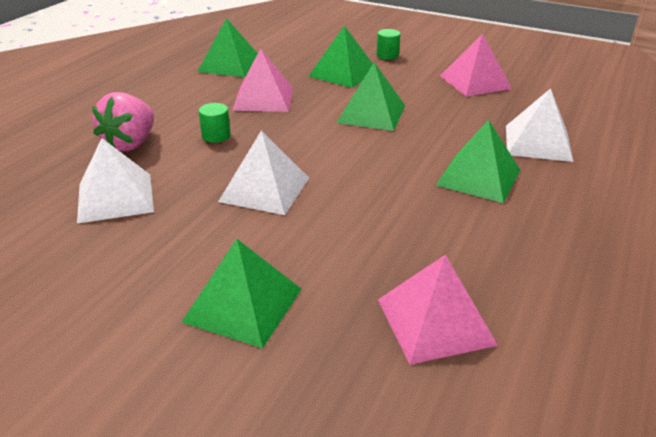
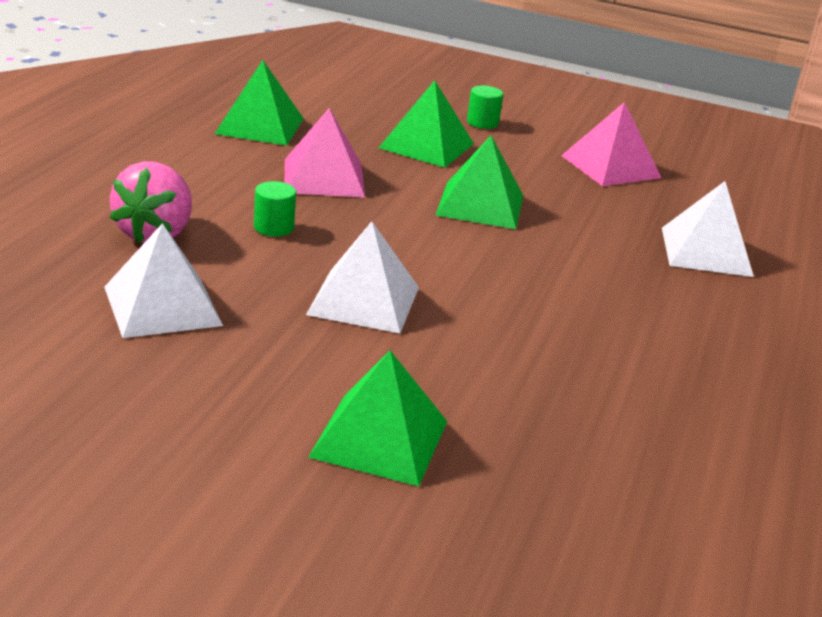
camera: 10 degrees left, 5 degrees down
pink pyramid [378,255,498,365] -> none
green pyramid [436,120,520,203] -> none

